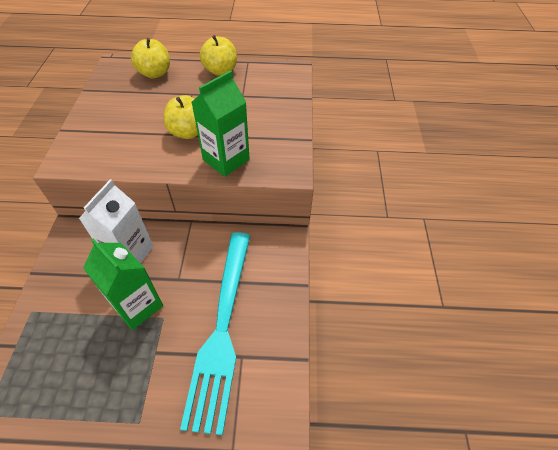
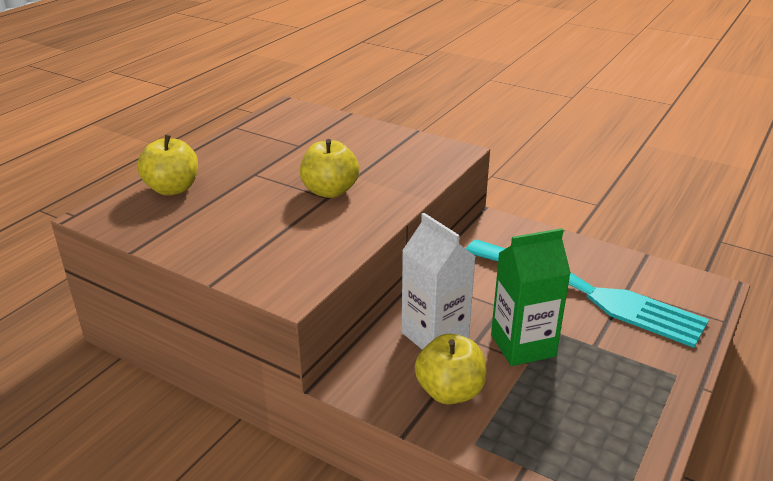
camera: 60 degrees left, 20 degrees down
green carton [192,70,250,177] -> none
yellow apple [200,35,237,76] -> yellow apple moved to [415,334,486,404]

